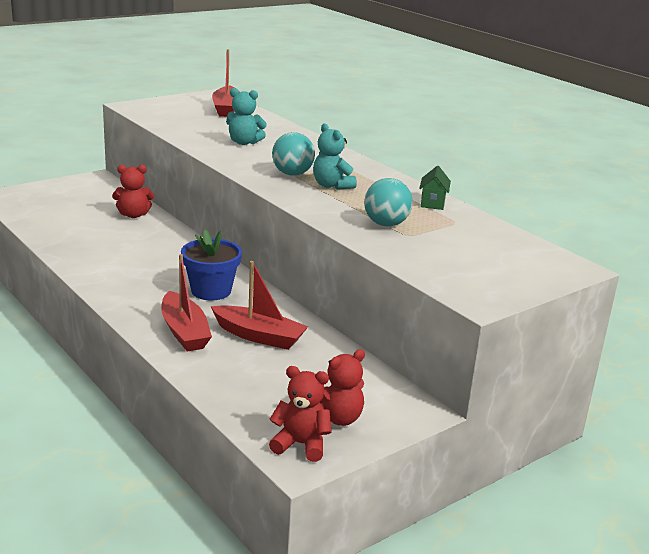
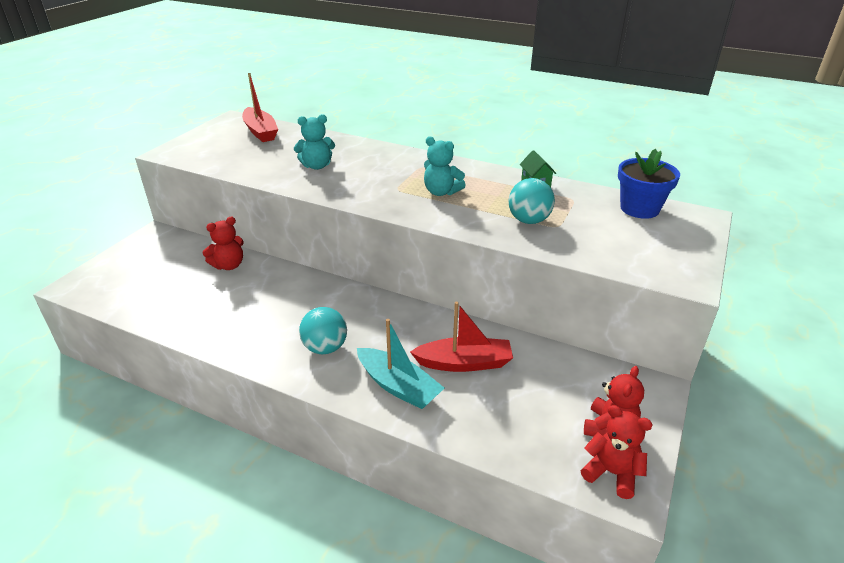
camera: 25 degrees left, 10 degrees up
red boat [161,254,212,352] -> turquoise boat [357,319,444,409]
blue flower pot [181,230,242,300] -> blue flower pot moved to [618,149,680,219]
red teddy bear [269,366,332,462] -> red teddy bear turned 45 degrees clockwise [581,405,653,499]
turquoise ball [272,132,315,176] -> turquoise ball moved to [299,307,347,354]

